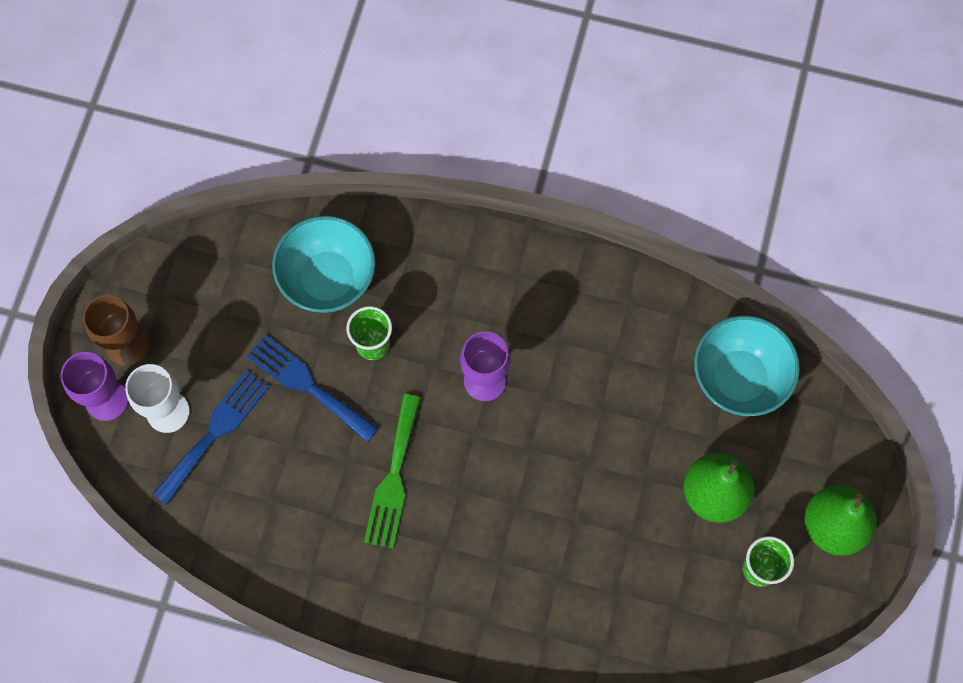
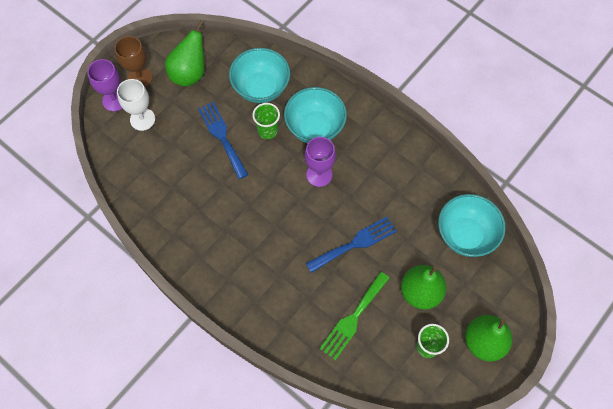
camera: 25 degrees right, 5 degrees down
blue fork [153,370,269,505] -> blue fork moved to [306,217,397,273]
green fork [364,394,421,548] -> green fork moved to [319,272,390,360]
none -> green pear [165,20,204,87]
none -> turquoise bowl [284,87,347,143]

